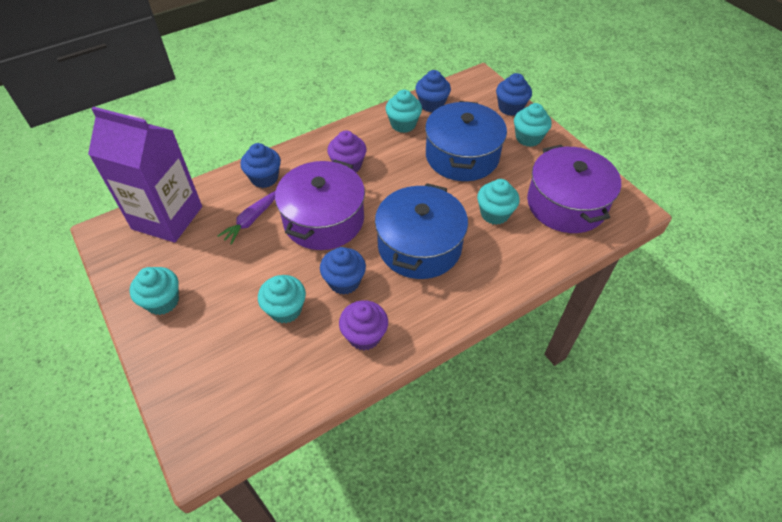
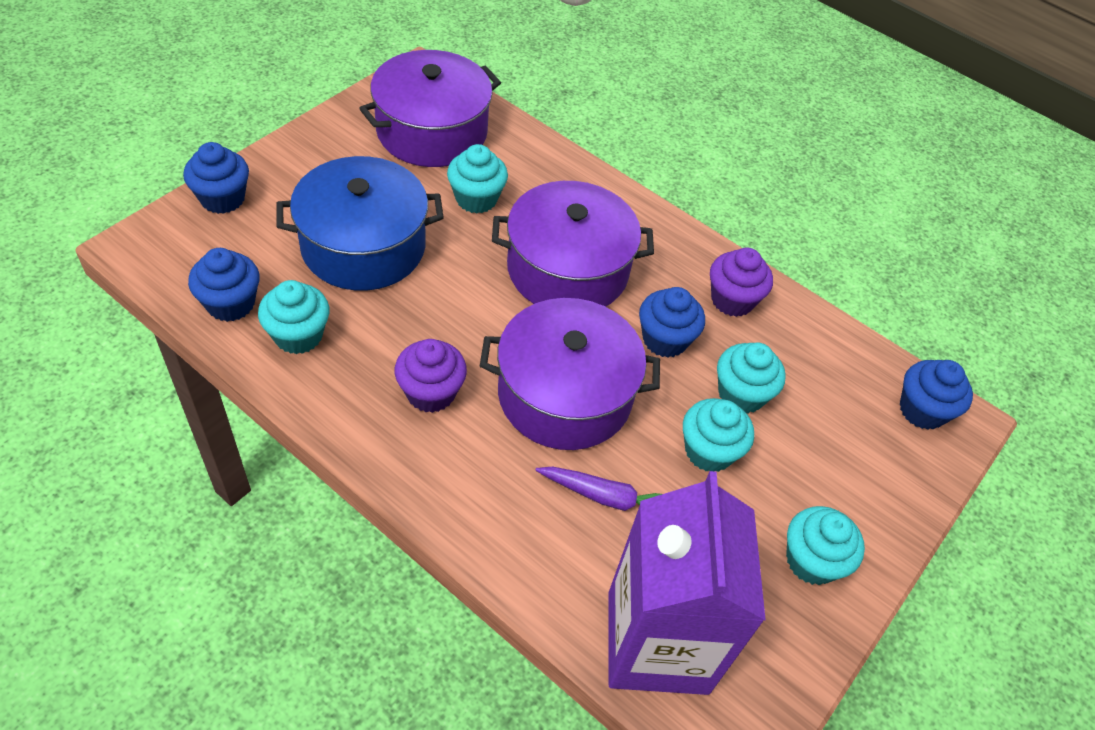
camera: 115 degrees left, 0 degrees up
blue cupcake [240,143,281,188] -> blue cupcake moved to [900,360,973,430]
blue pot [375,183,468,279] -> purple pot [492,181,654,307]
turquoise cupcake [514,103,552,147] -> turquoise cupcake moved to [683,398,754,472]

